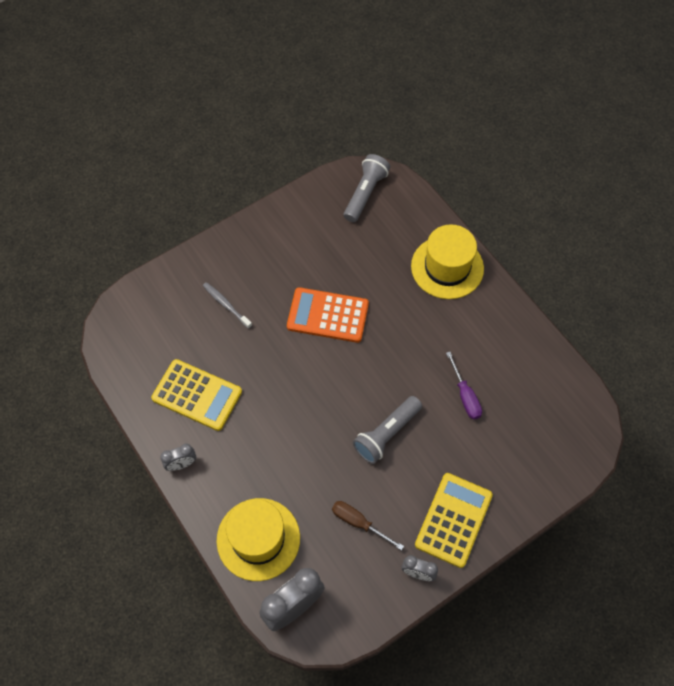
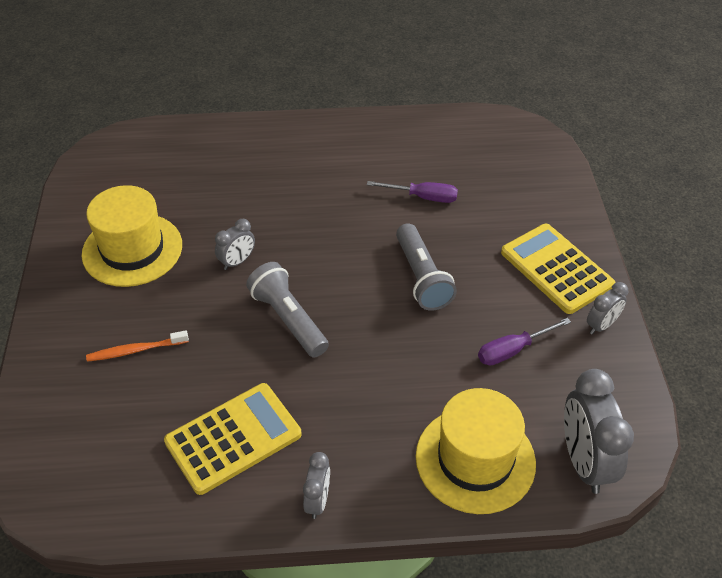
camera: 60 degrees left, 15 degrees down
grey toothbrush [203,282,252,329] -> orange toothbrush [86,330,189,362]
orange calculator [287,287,369,343] -> grey clock [215,219,255,270]
brown screwdriver [332,501,404,550] -> purple screwdriver [478,318,571,366]
grey flashlight [344,154,390,222] -> grey flashlight moved to [246,262,329,358]
yellow hat [411,224,484,299] -> yellow hat moved to [82,185,182,287]

